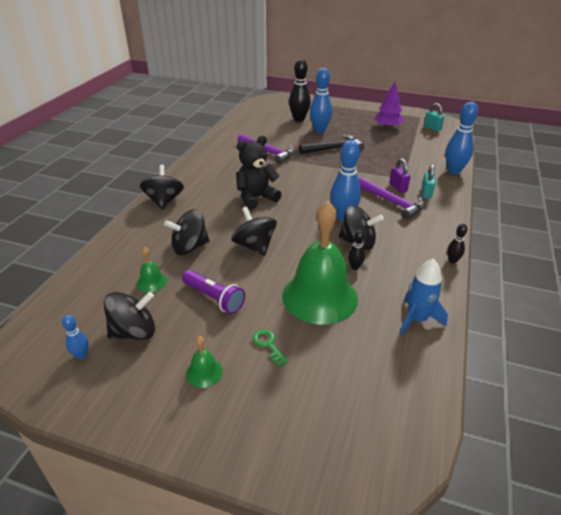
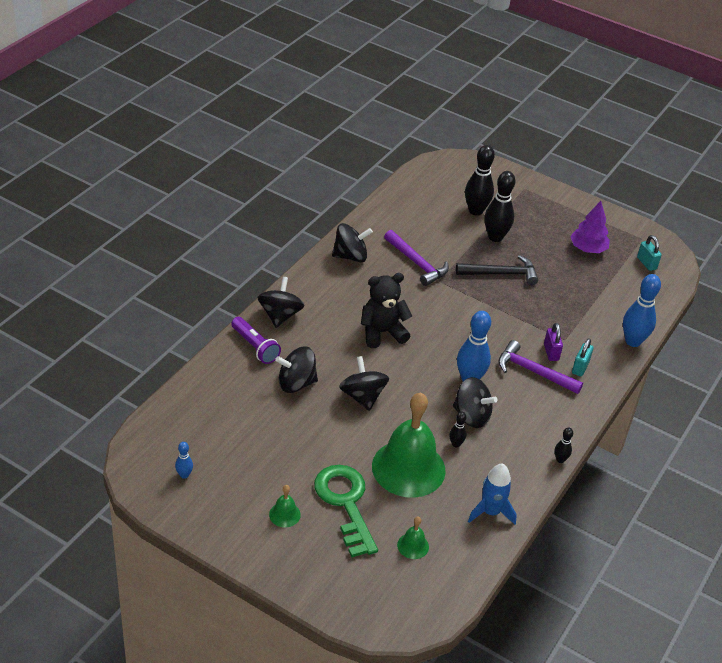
camera: 10 degrees right, 5 degrees up
black spinning top [104,292,155,340] -> black spinning top moved to [332,223,373,262]
green bell [137,247,167,292] -> green bell moved to [397,516,429,559]
purple flashlight [182,270,245,314] -> purple flashlight moved to [231,317,281,364]
green key [252,329,289,367] -> green key [314,465,378,557], size x2.49
blue bowling pin [310,68,332,133] -> black bowling pin [484,171,515,242]
purple hammer [358,177,425,220] -> purple hammer turned 150 degrees clockwise [498,340,583,394]

